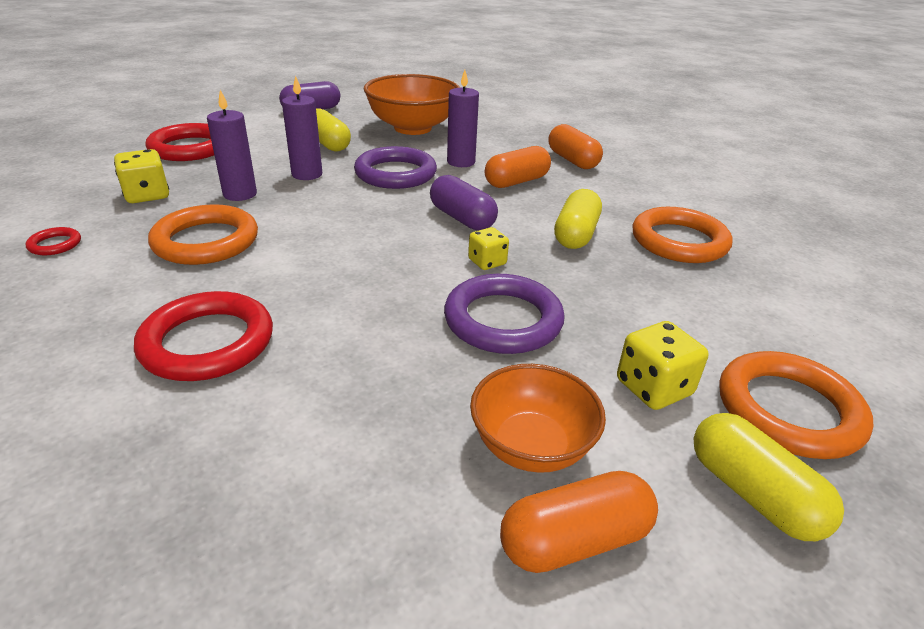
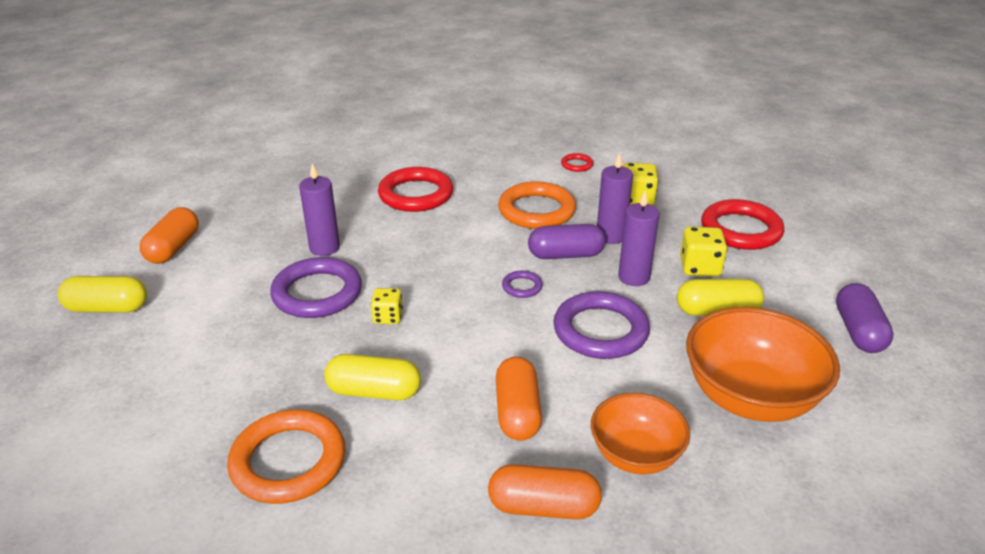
camera: 125 degrees right, 0 degrees up
purple capsule [430,175,498,230] -> purple capsule moved to [528,224,606,259]
purple candle [447,70,479,167] -> purple candle moved to [299,163,340,256]
orange bowl [470,364,606,473] -> orange bowl moved to [591,393,690,475]
yellow capsule [554,189,602,249] -> yellow capsule turned 45 degrees counterclockwise [324,354,421,400]
yellow dice [617,321,709,410] -> yellow dice moved to [680,227,727,277]
orange ring [719,351,873,459] -> none
none -> purple ring [502,271,543,298]

